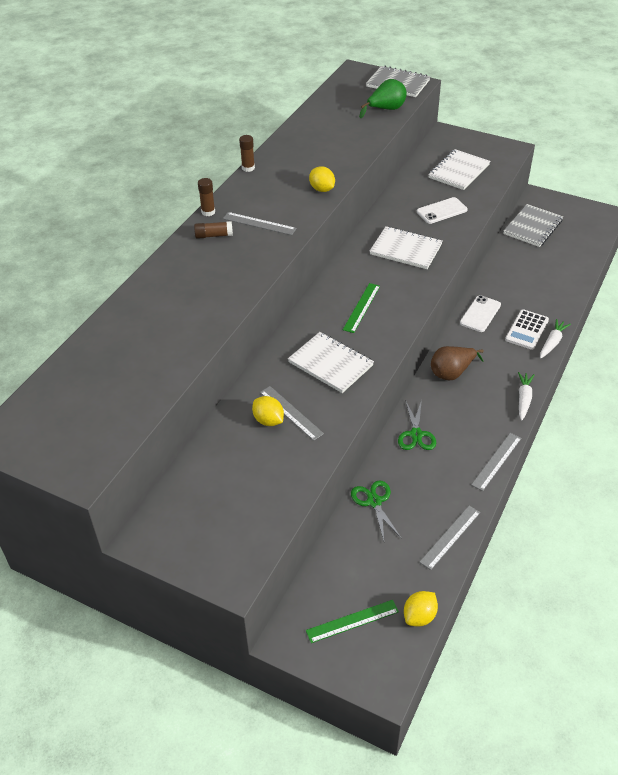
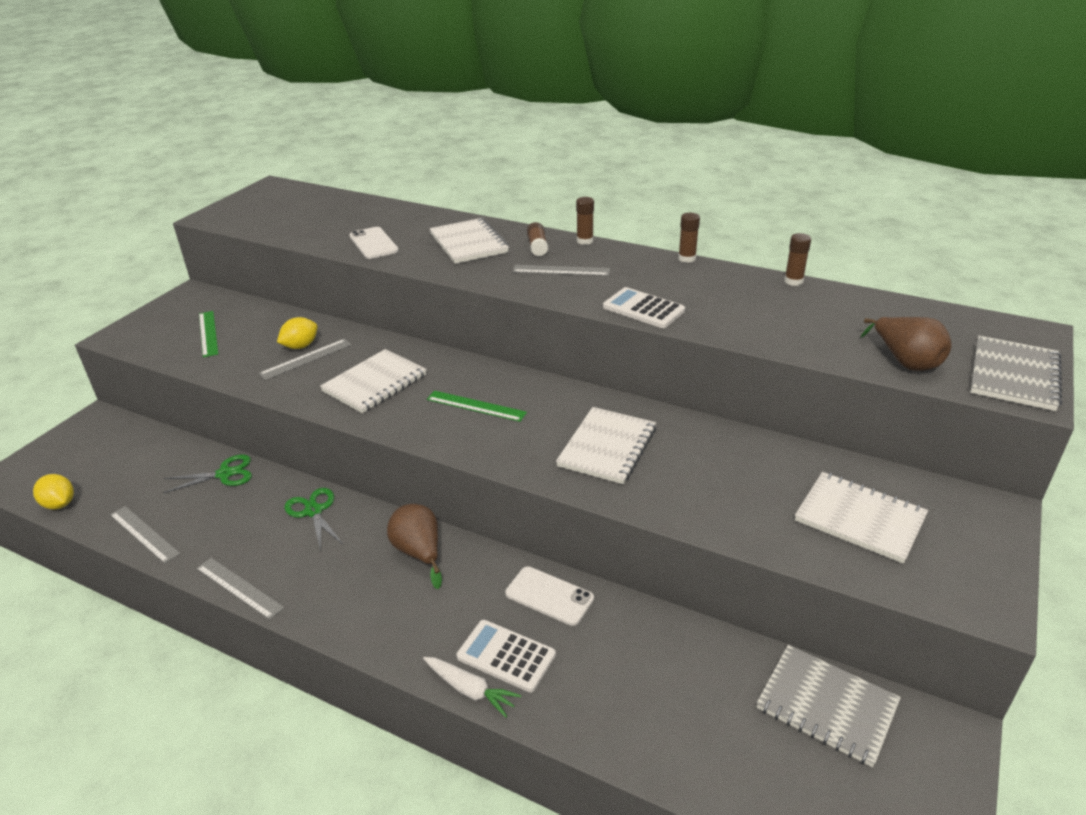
camera: 90 degrees right, 10 degrees down
grey ruler [223,212,297,235] -> grey ruler turned 75 degrees clockwise [513,265,610,276]
green ruler [306,600,399,643] -> green ruler moved to [199,311,218,357]
yellow lemon [309,166,335,192] -> white calculator [603,287,685,328]
green pear [359,79,407,118] -> brown pear [861,317,951,371]
green scissors [398,400,436,450] -> green scissors turned 60 degrees clockwise [284,488,343,551]
white phone [417,197,468,224] -> white phone moved to [349,227,399,259]
white carrot [518,372,534,421] -> none
none -> white notebook [430,218,509,264]
none -> brown glue stick [784,233,811,286]

